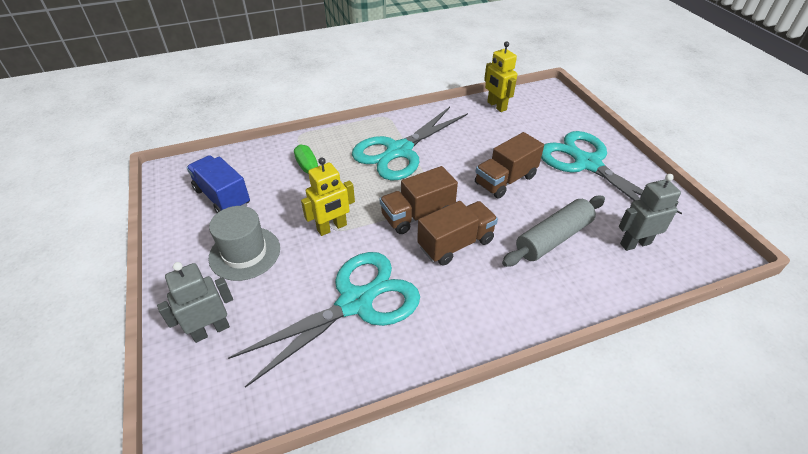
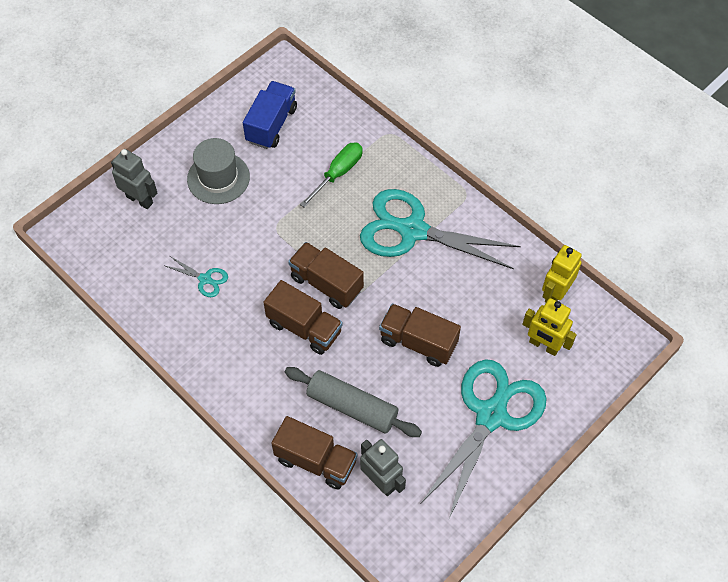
camera: 65 degrees right, 15 degrees up
turquoise scissors [228,252,420,388] -> turquoise scissors [163,256,228,297], size x0.42
yellow robot [301,157,355,236] -> yellow robot moved to [522,298,577,356]
none -> brown truck [271,416,358,489]

